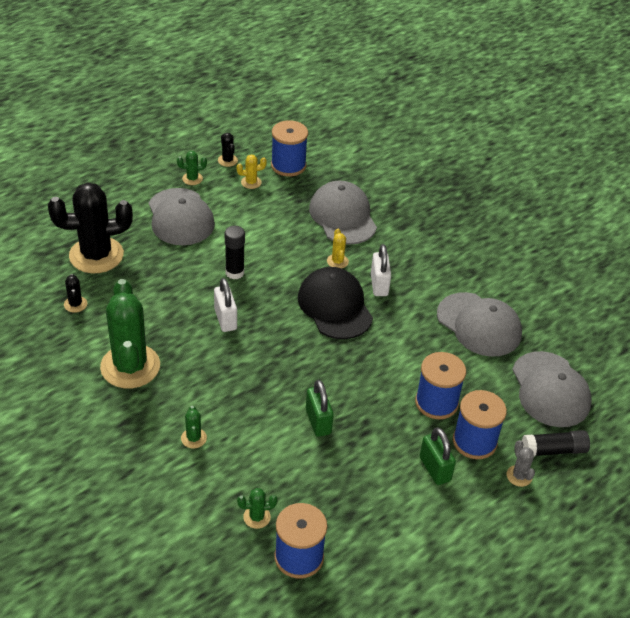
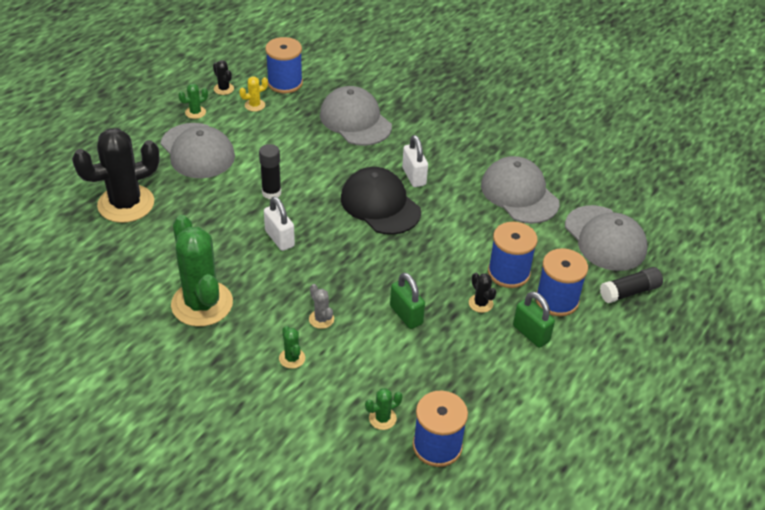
camera: 15 degrees left, 0 degrees up
black cactus [64,274,87,313] -> black cactus moved to [469,273,496,313]
yellow cactus [327,229,349,268] -> none
grey cap [437,292,522,357] -> grey cap turned 150 degrees counterclockwise [481,156,559,224]
grey cactus [507,440,535,487] -> grey cactus moved to [309,284,334,329]

